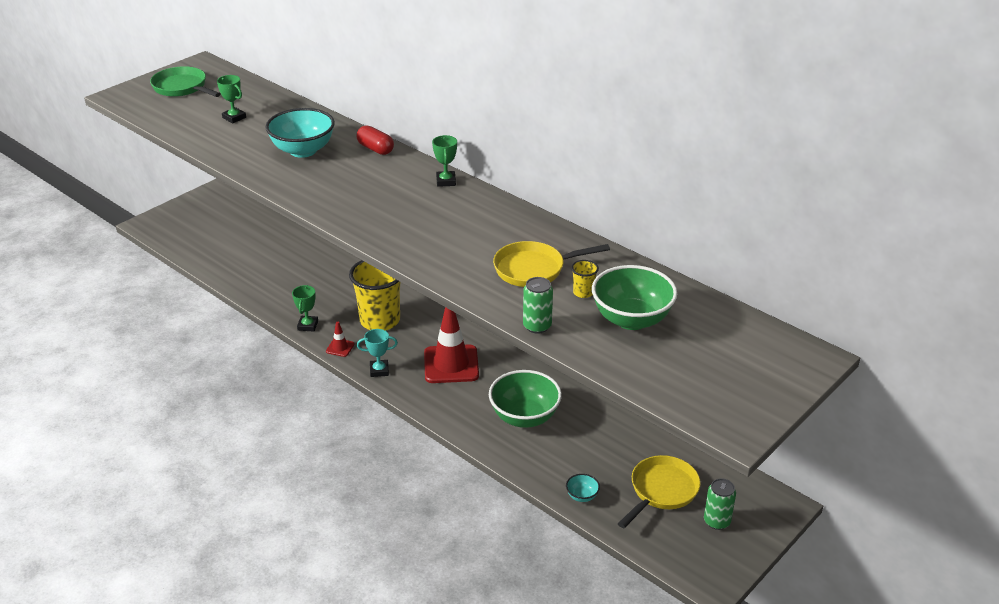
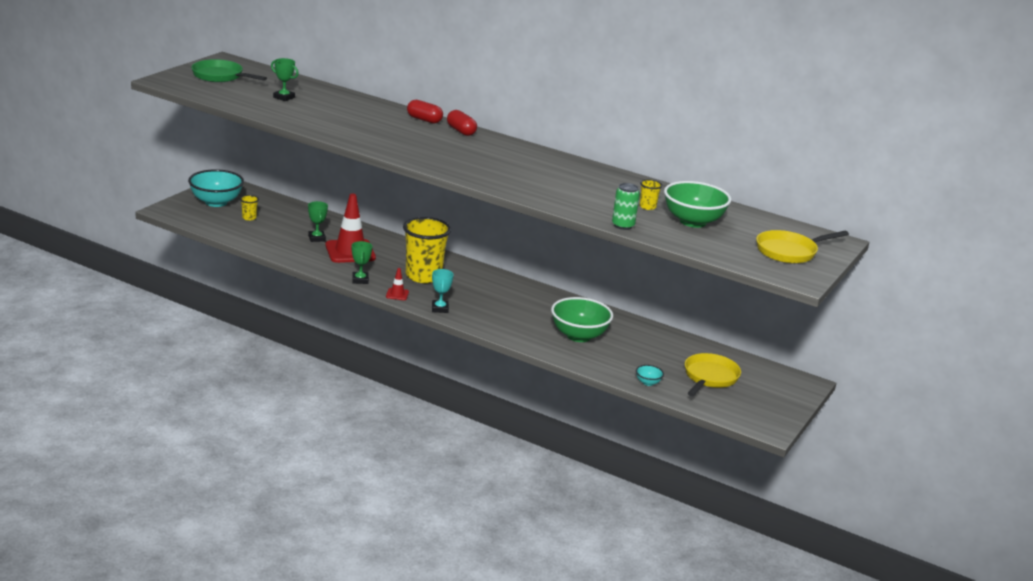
camera: 15 degrees left, 10 degrees down
turquoise bowl [265,108,335,158] -> turquoise bowl moved to [188,169,244,207]
turquoise trophy [357,329,398,377] -> turquoise trophy turned 75 degrees counterclockwise [432,269,454,313]
red traffic cone [424,307,479,383] -> red traffic cone moved to [325,194,376,263]
green trophy [432,135,457,187] -> green trophy moved to [308,201,328,242]
yellow pan [493,241,610,287] -> yellow pan moved to [756,230,849,264]
green can [704,478,736,530] -> none
none -> yellow cup [240,195,259,221]
none -> red capsule [447,110,477,136]

